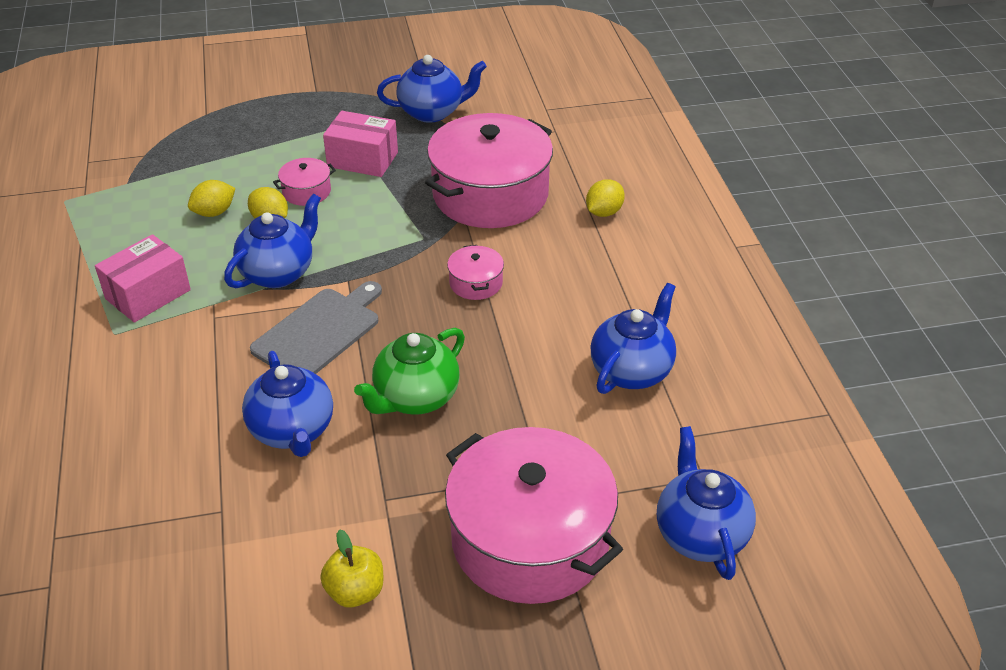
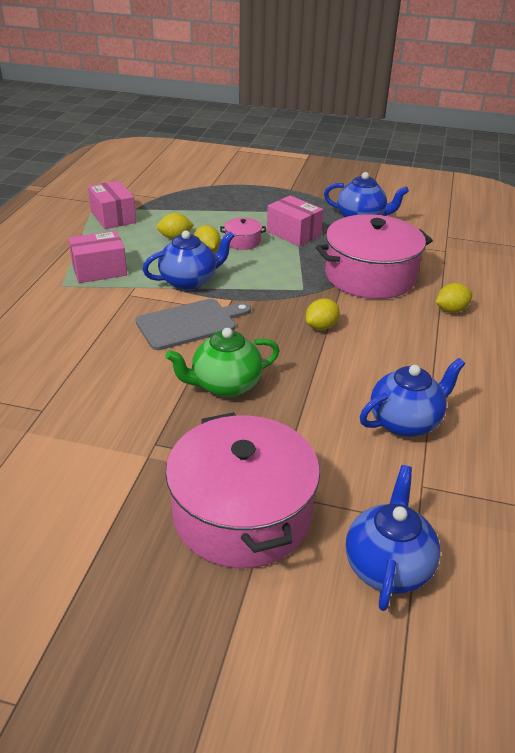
camera: 25 degrees right, 5 degrees down
blue teapot [242,351,333,457] -> none
yellow apple [320,529,383,607] -> none
pink pot [447,245,504,300] -> yellow lemon [306,299,340,330]
none -> pink box [88,181,136,229]

